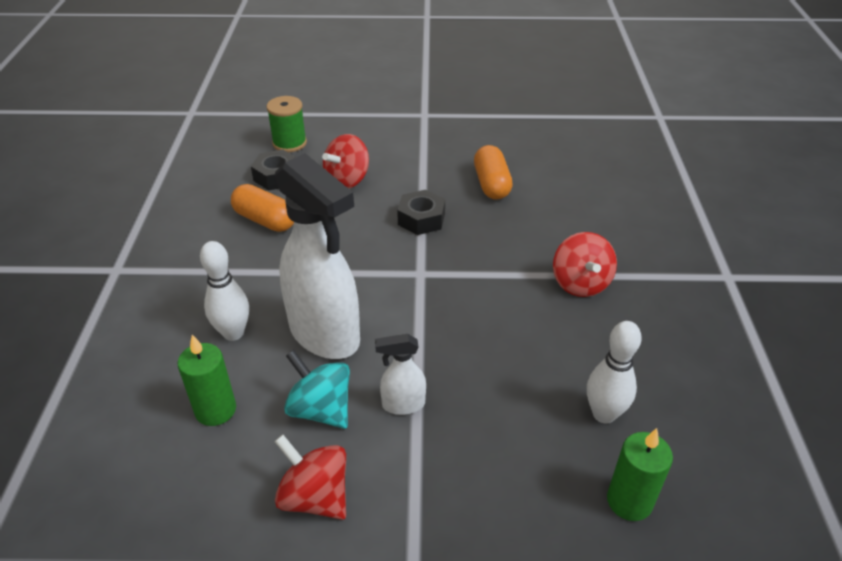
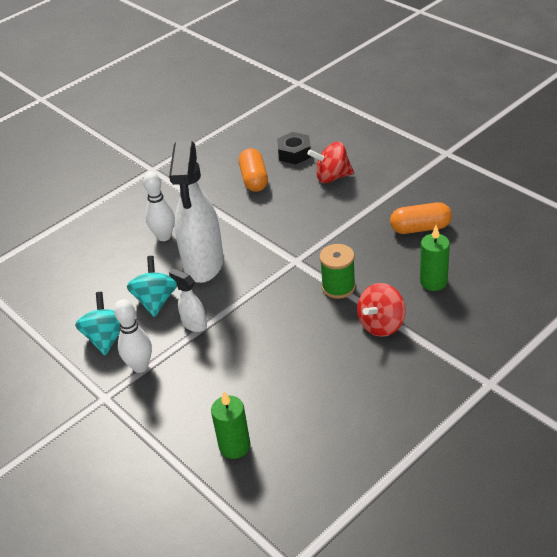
camera: 50 degrees right, 0 degrees up
green candle [178,335,236,426] -> green candle moved to [420,225,450,291]
green spool [266,96,307,152] -> green spool moved to [320,244,356,299]
red spinning top [274,435,346,520] -> turquoise spinning top [75,292,120,355]
black nut [397,190,445,235] -> none
orange capsule [474,145,513,200] -> orange capsule turned 45 degrees clockwise [390,202,452,234]
white bowling pin [587,321,642,424] -> white bowling pin moved to [114,299,152,373]

